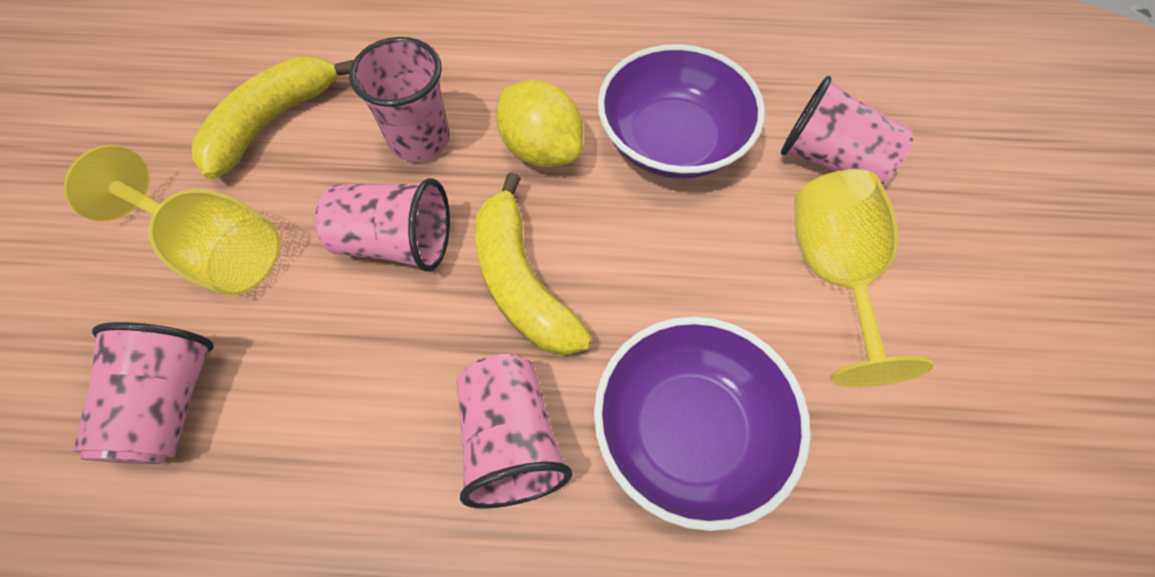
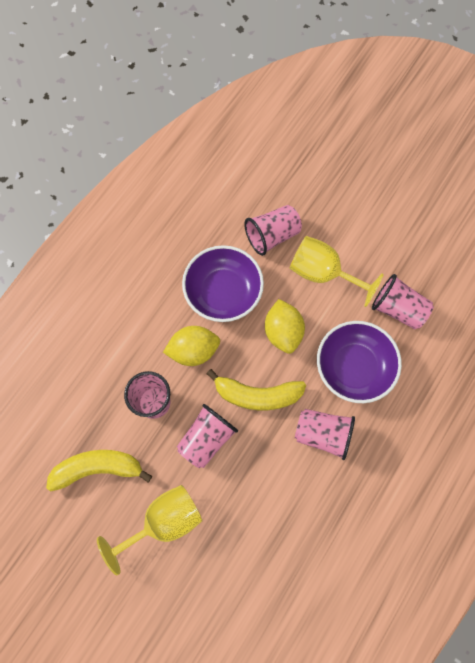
camera: 60 degrees left, 10 degrees up
pink cup [73,322,214,464] -> pink cup moved to [372,274,434,329]
yellow banana [192,56,354,179] -> yellow banana turned 105 degrees clockwise [46,450,152,491]
none -> yellow lemon [265,299,305,354]

